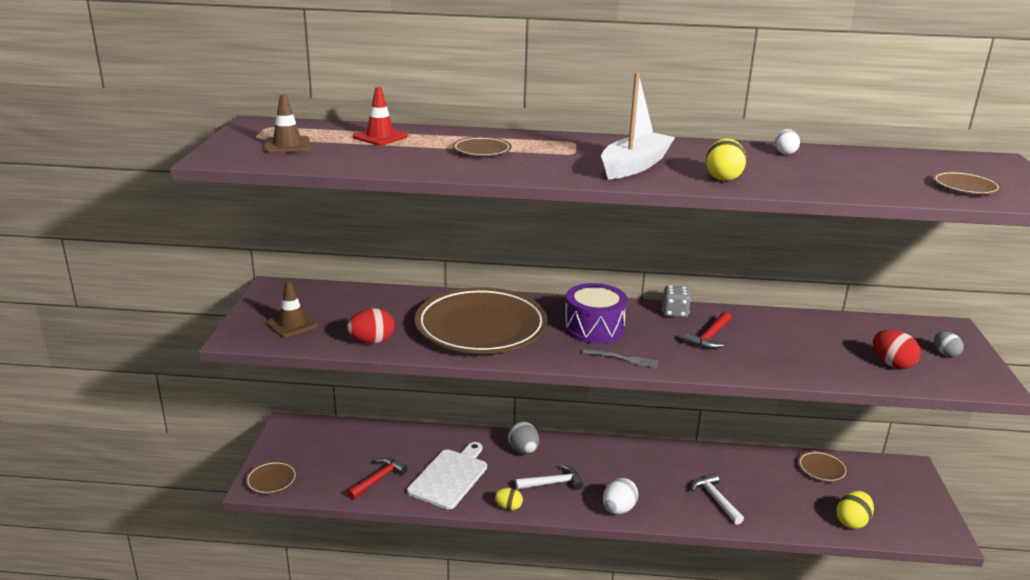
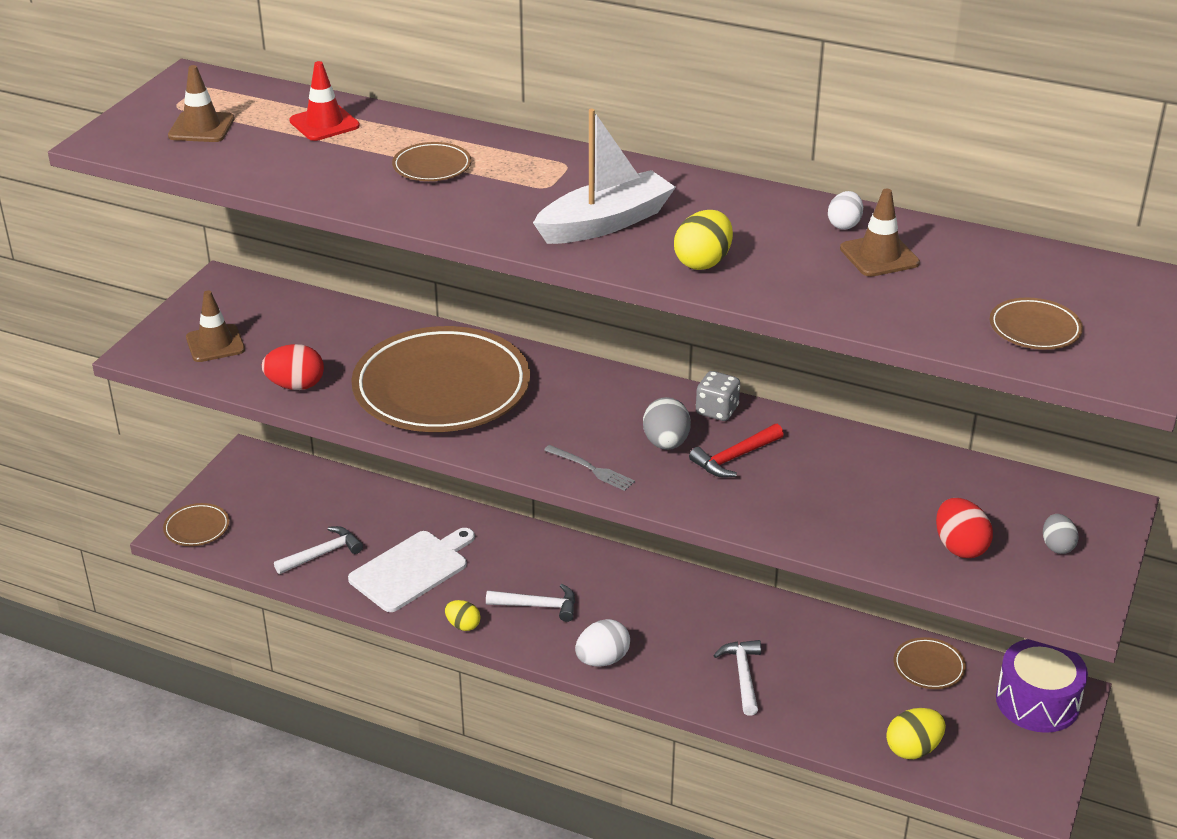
camera: 20 degrees right, 10 degrees up
red hammer [347,457,408,500] -> white hammer [274,526,363,574]
grey egg [508,421,539,454] -> grey egg moved to [643,397,691,450]
purple drum [564,283,627,344] -> purple drum moved to [996,639,1088,733]
none -> brown traffic cone [840,189,920,277]

